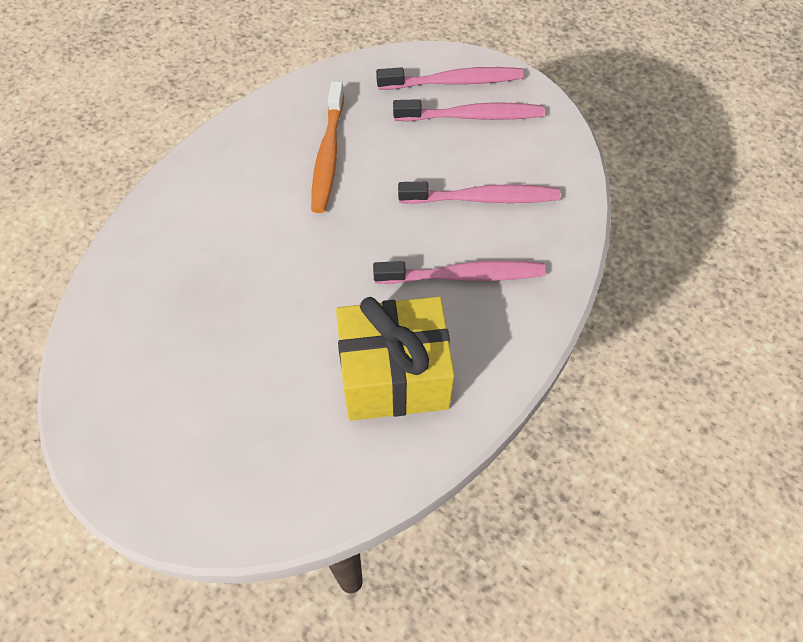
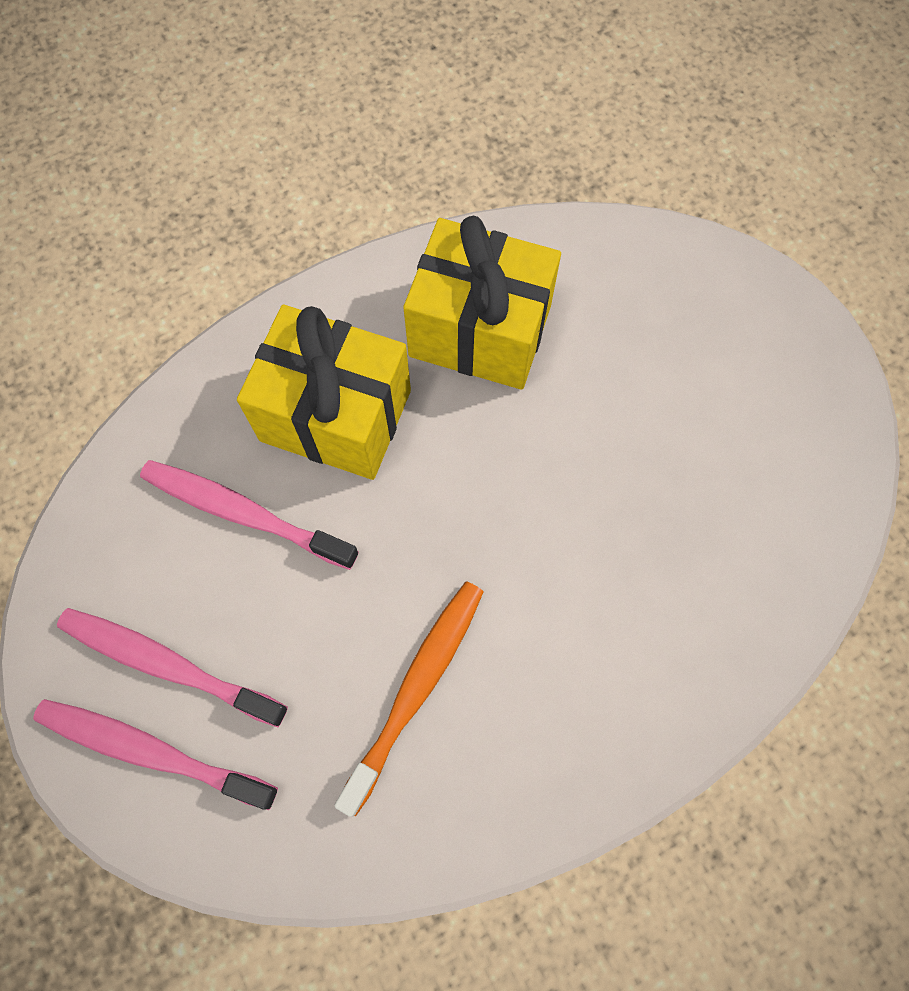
camera: 155 degrees left, 10 degrees up
pink toothbrush [373,261,546,284] -> yellow gift [237,305,411,480]

